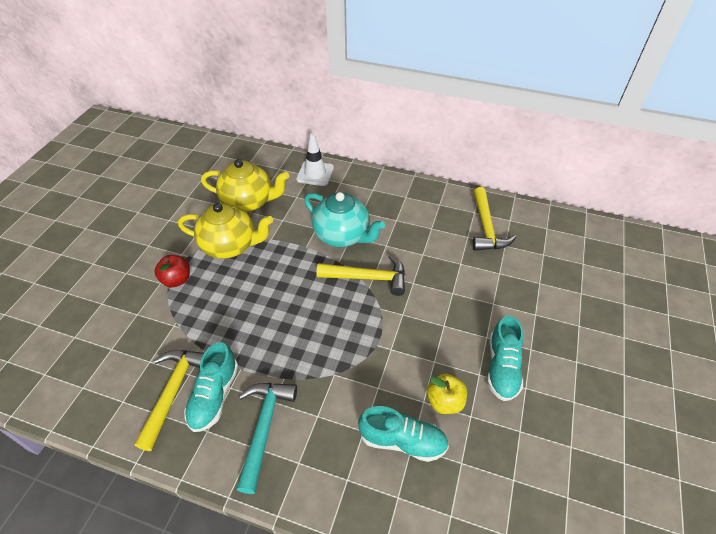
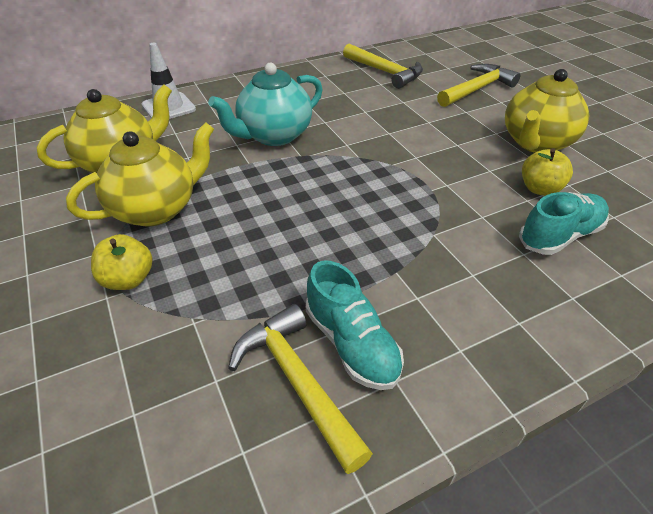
camera: 45 degrees left, 5 degrees down
red apple [154,255,190,288] -> yellow apple [91,234,152,290]
turquoise hammer [236,383,297,494] -> none
turquoise teapot [304,192,385,247] -> turquoise teapot turned 150 degrees clockwise [208,63,323,146]
yellow hammer [316,255,405,296] -> yellow hammer moved to [437,64,520,107]
turquoise shoe [487,316,523,401] -> yellow teapot [505,69,589,153]

